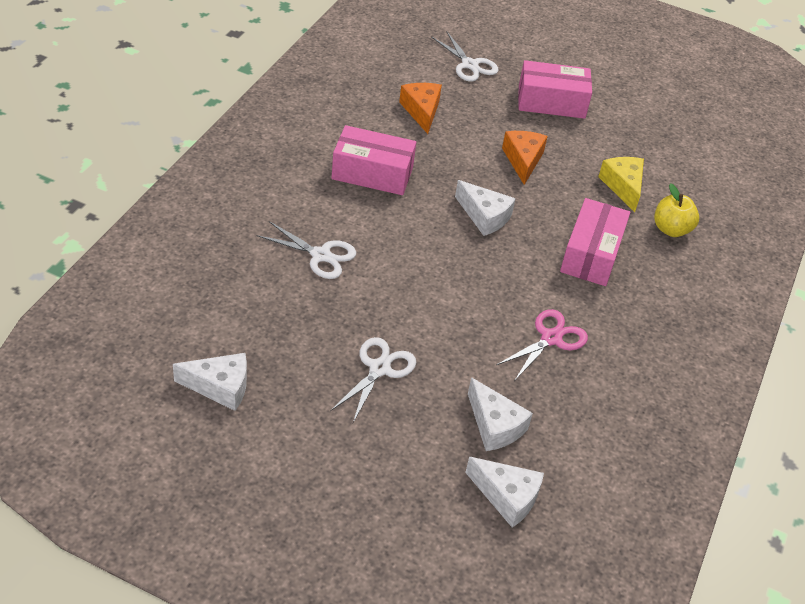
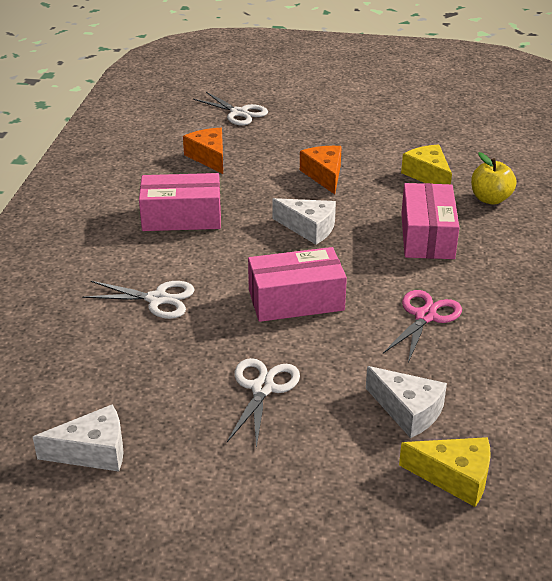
camera: 10 degrees left, 10 degrees down
white cheese [465,457,544,528] -> yellow cheese [399,437,491,507]
pink box [518,60,592,119] -> pink box moved to [248,247,347,322]

